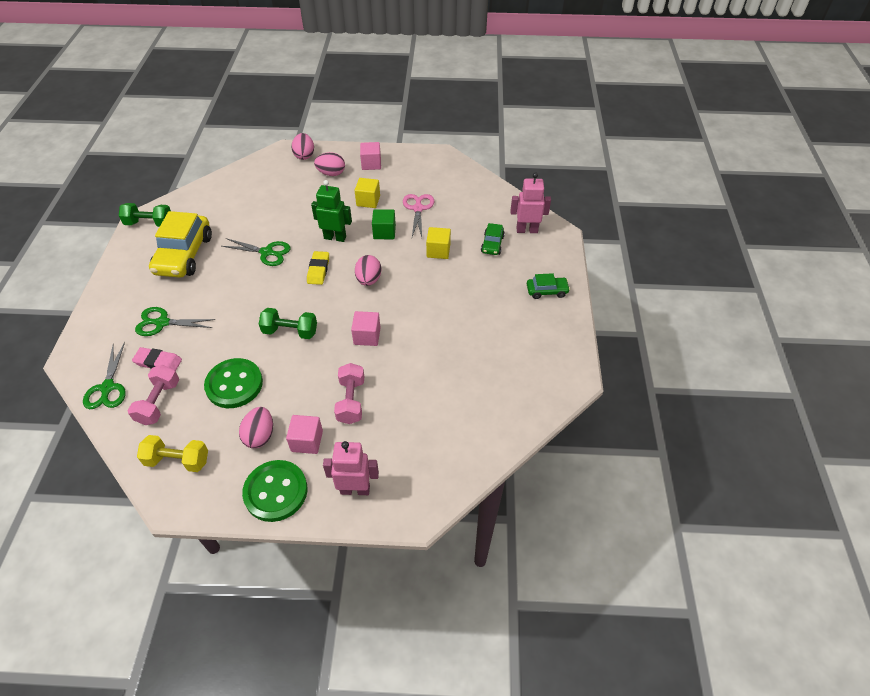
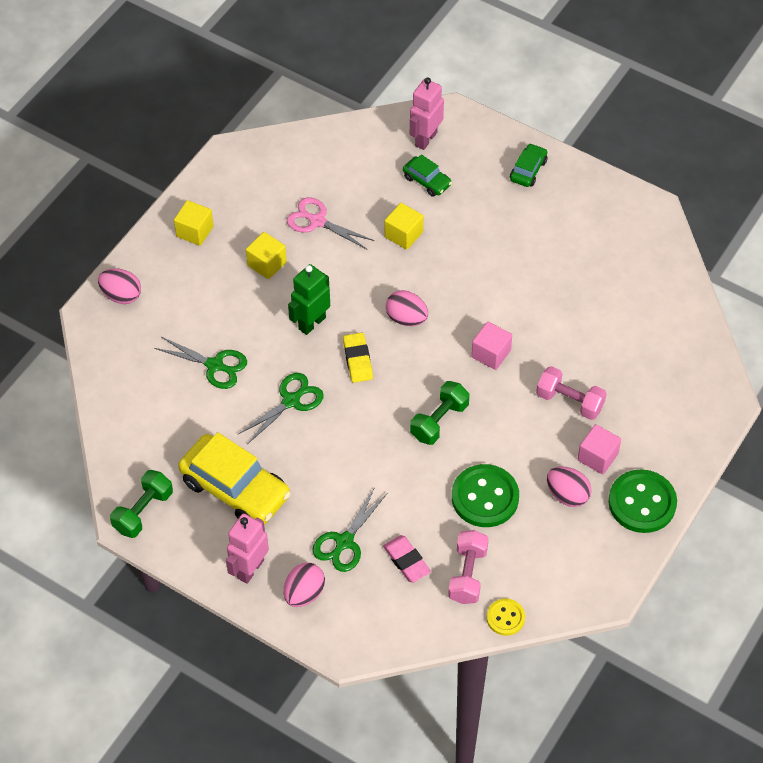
camera: 60 degrees left, 5 degrees up
green scissors [83,342,126,409] -> green scissors moved to [154,337,247,389]
pink dumbbell [127,365,179,425] -> pink dumbbell turned 60 degrees clockwise [448,530,489,604]
pink eraser [132,347,182,371] -> pink eraser turned 75 degrees counterclockwise [383,535,431,583]
yellow dumbbell [137,435,208,472] -> none
yellow eraser [307,251,329,285] -> yellow eraser turned 45 degrees clockwise [343,333,373,383]
pink egg [314,152,345,176] -> pink egg moved to [284,563,325,607]
pink robot [323,441,379,495] -> pink robot moved to [226,514,269,584]
pink cube [360,142,381,170] -> yellow cube [174,200,214,246]
green cube [372,209,396,239] -> none
none -> yellow button [486,598,525,636]

